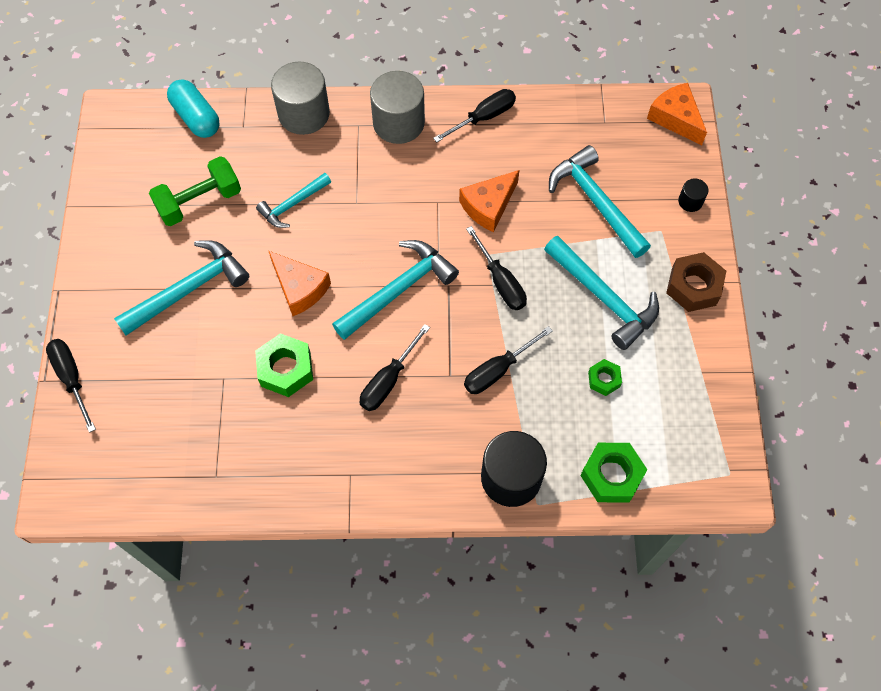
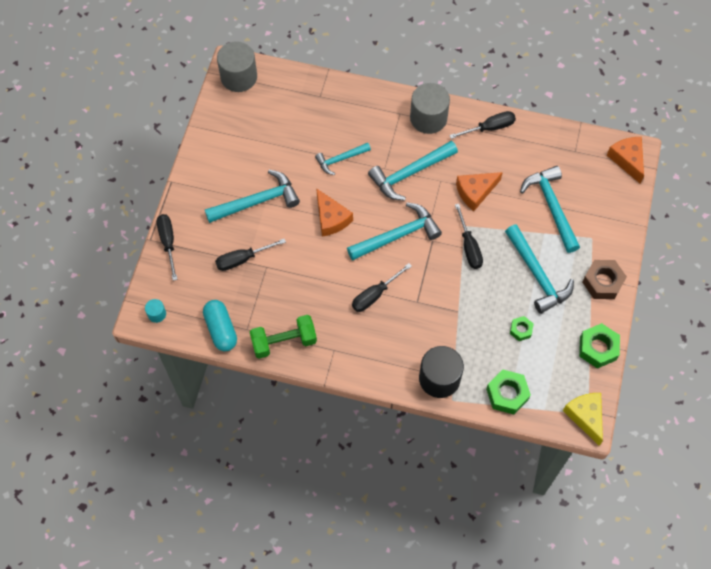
camera: 15 degrees right, 0 degrees up
green dumbbell [149,156,241,226] -> green dumbbell moved to [250,315,317,359]
turquoise capsule [167,79,220,138] -> turquoise capsule moved to [203,300,237,351]
green nut [255,333,313,397] -> green nut moved to [579,323,620,369]
grey cylinder [271,62,330,135] -> grey cylinder moved to [217,41,257,92]
black screwdriver [464,326,553,394] -> black screwdriver moved to [215,239,286,271]
black cylinder [678,178,709,212] -> none
none -> turquoise cylinder [145,299,166,323]
none -> turquoise hammer [368,141,458,201]
none -> yellow cheese [563,393,603,446]

